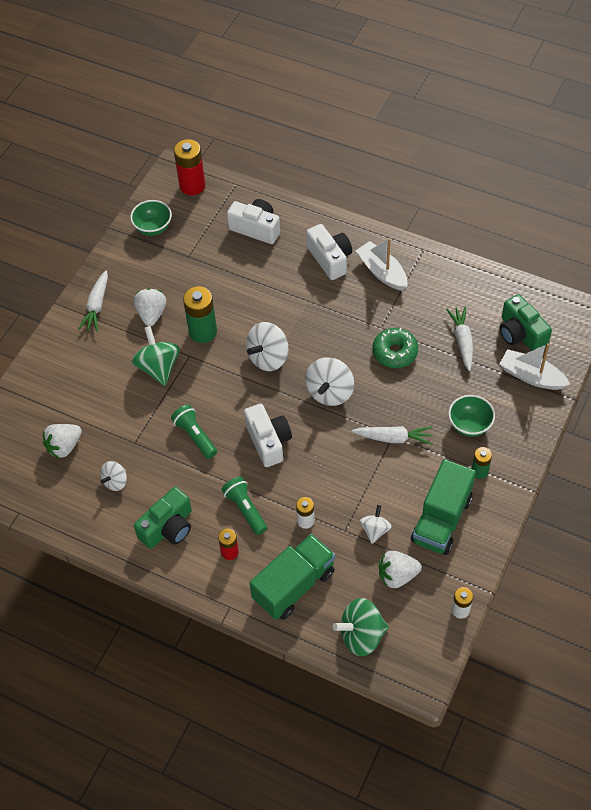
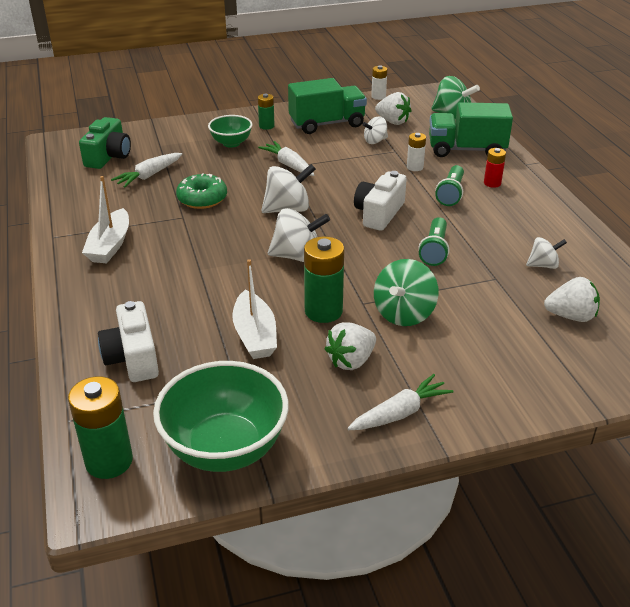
camera: 135 degrees left, 20 degrees down
green bowl [130,200,172,236] -> green bowl [153,361,289,472], size x1.82
green camera [134,487,192,549] -> none
red battery [174,139,205,195] -> green battery [68,376,133,479]
white camera [306,224,352,280] -> none
white boat [499,343,570,390] -> white boat moved to [232,259,277,359]

